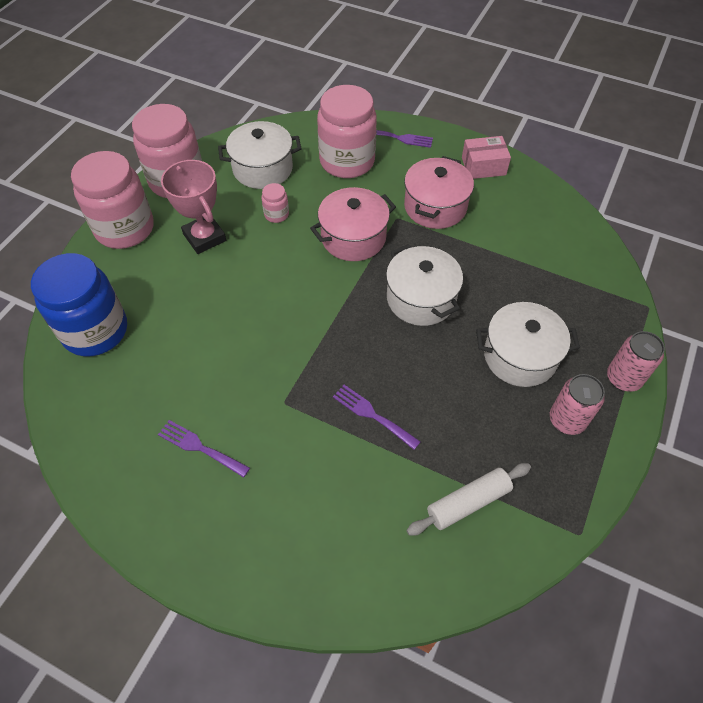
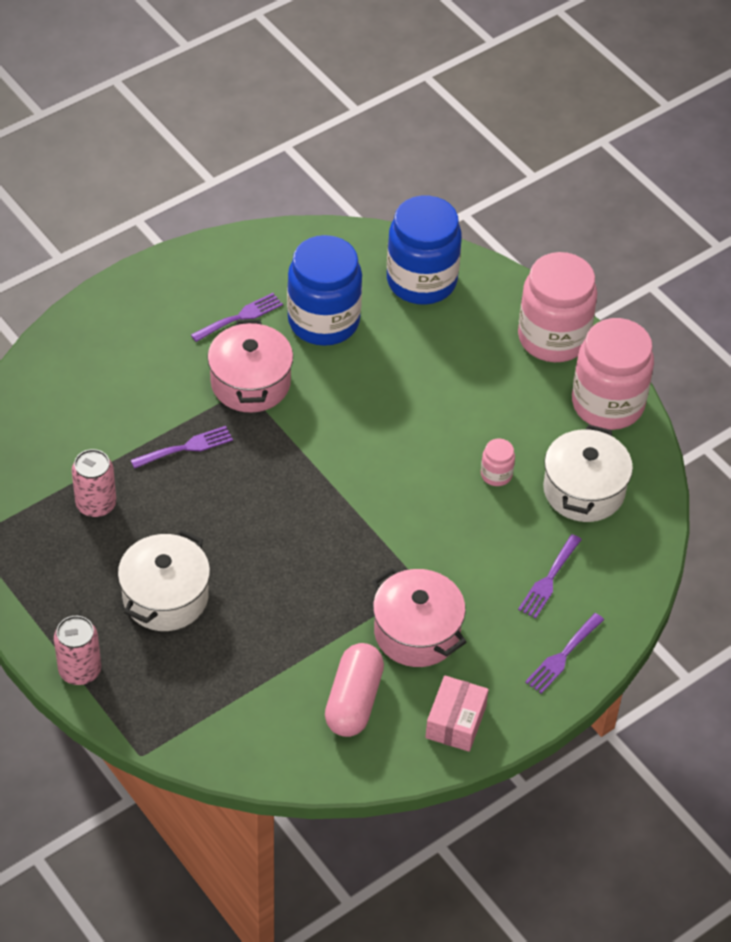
camera: 115 degrees right, 5 degrees down
pink trophy [161,160,226,254] -> none
pink pot [310,187,396,261] -> pink pot moved to [207,320,293,412]
pink jar [317,85,377,178] -> purple fork [518,534,582,618]
white pot [386,244,463,326] -> none
white rolling pin [406,463,531,536] -> none
pink can [550,374,605,435] -> pink can moved to [72,449,116,518]
none -> blue jar [287,235,362,346]
none -> pink capsule [325,643,384,737]

